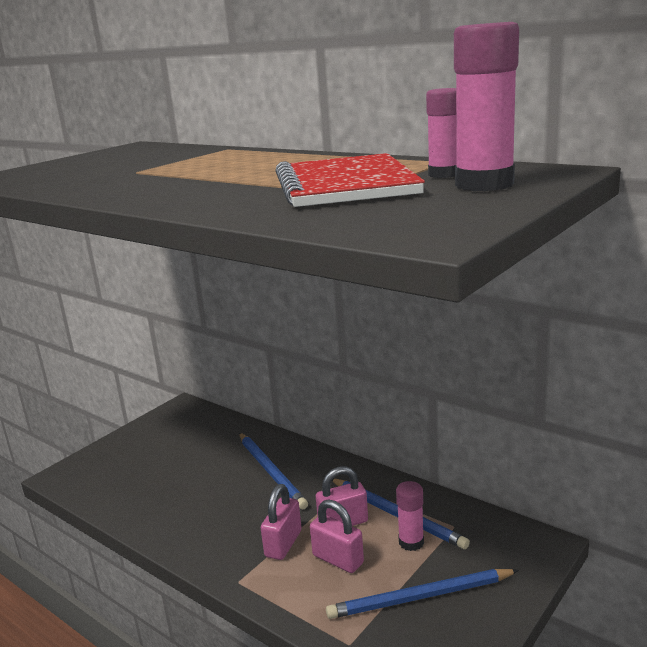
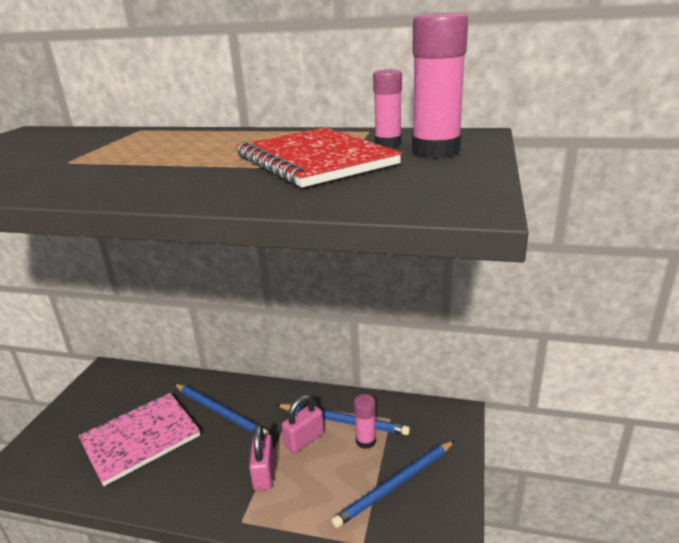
camera: 25 degrees left, 5 degrees up
pink padlock [310,500,364,573] -> none
none -> pink notebook [79,393,200,486]

